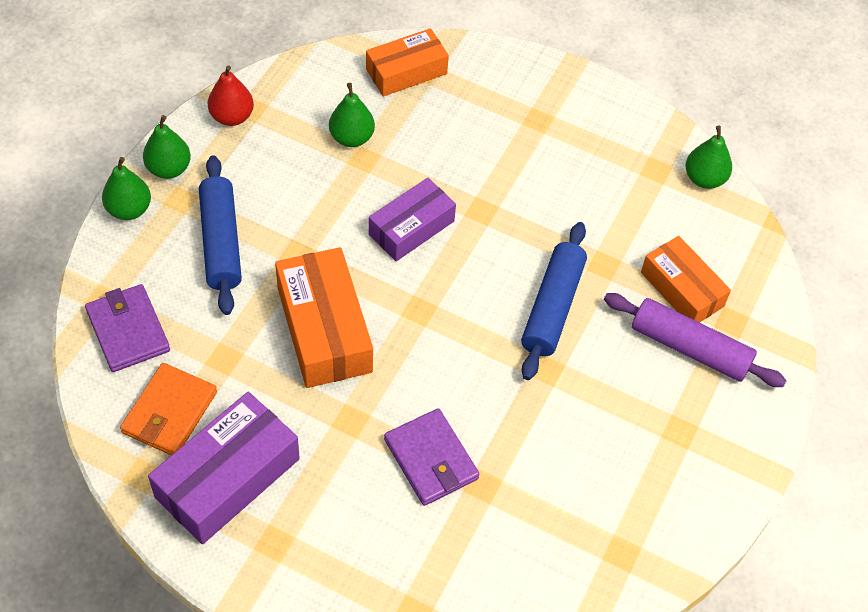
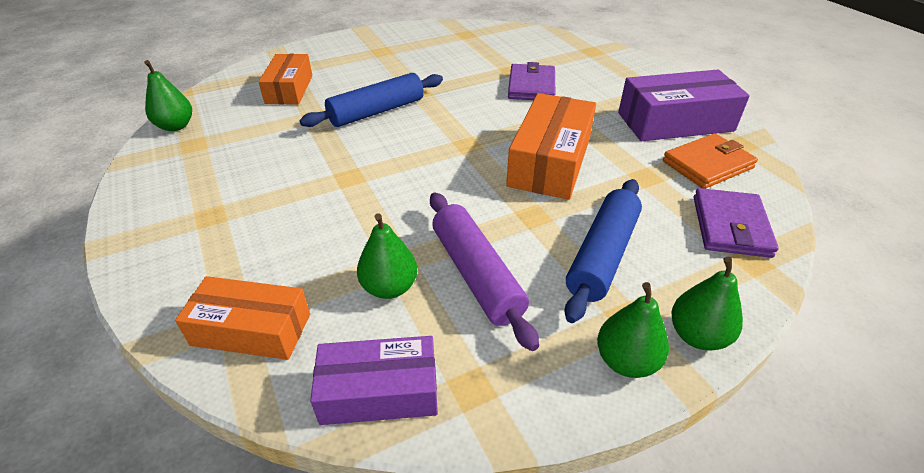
camera: 140 degrees left, 15 degrees down
red pear [208,65,254,126] -> none
purple box [369,177,456,261] -> purple box moved to [310,336,438,425]
purple rolling pin [604,293,787,387] -> purple rolling pin moved to [430,193,539,351]

